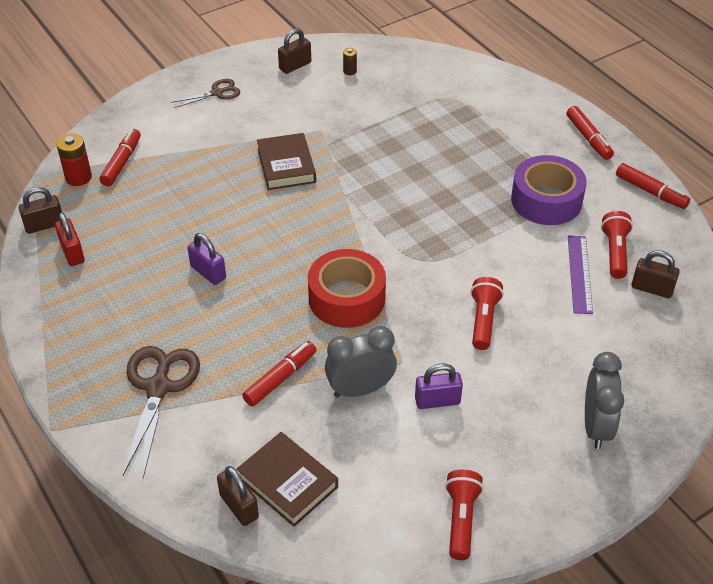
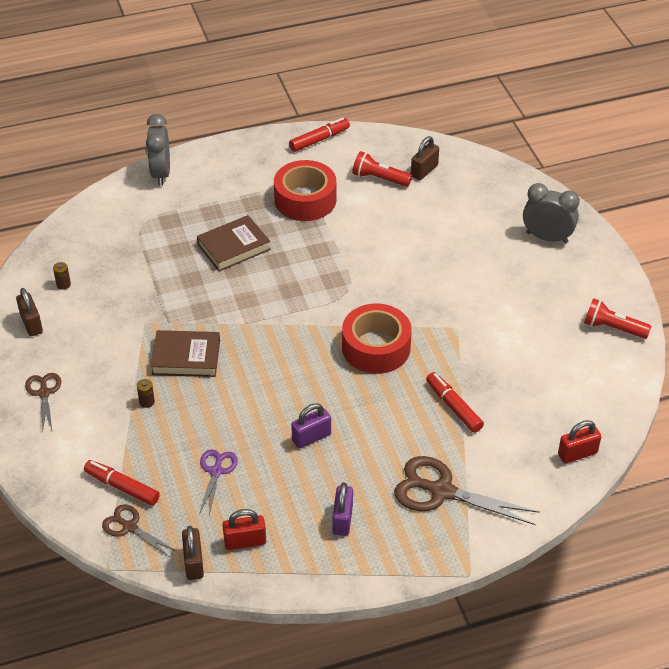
camera: 75 degrees left, 0 degrees up
red battery [56,134,92,186] -> brown scissors [102,504,177,557]
brown padlock [217,466,259,526] -> red padlock [558,420,601,464]
brown book [236,432,338,527] -> brown book moved to [197,215,271,272]
grey clock [325,326,397,398] -> grey clock moved to [146,114,170,186]
purple padlock [415,364,463,409] -> purple padlock moved to [332,483,353,536]
red flashlight [470,277,504,350] -> none
purple tape [511,155,587,225] -> red tape [274,160,336,221]
red marker [566,106,614,160] -> none
purple ruler [568,235,593,314] -> none
none -> brown battery [137,379,155,408]
none -> purple scissors [199,449,238,515]

